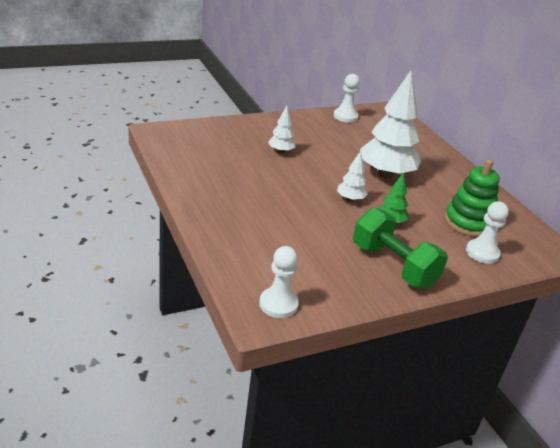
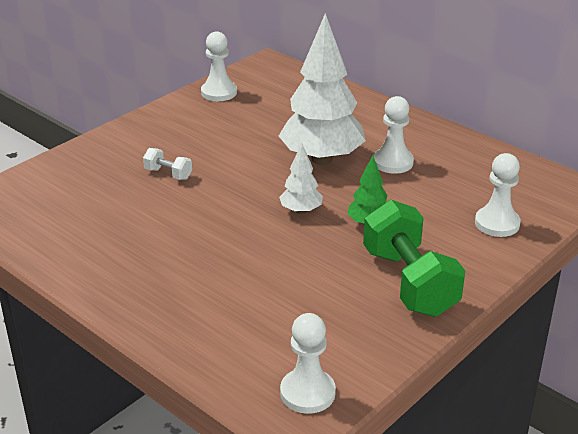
camera: 20 degrees left, 0 degrees up
white tree [268,106,295,153] -> white dumbbell [143,148,192,180]
green dumbbell [353,207,448,289] -> green dumbbell turned 45 degrees clockwise [363,200,465,317]
green stacking toy [444,159,500,237] -> none
none -> white pawn [373,96,414,174]

